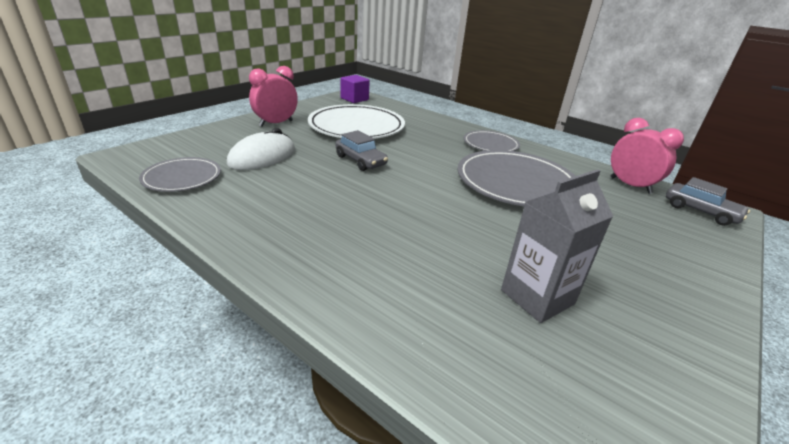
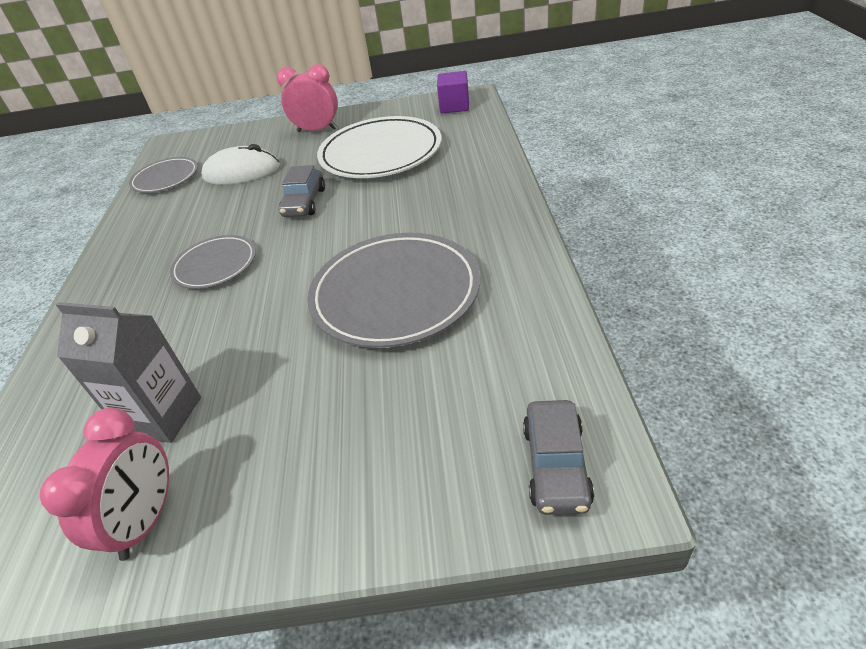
camera: 55 degrees right, 10 degrees up
grey plate [464,130,520,151] -> grey plate moved to [170,235,256,289]
pink clock [611,118,684,194] -> pink clock moved to [40,408,169,561]

